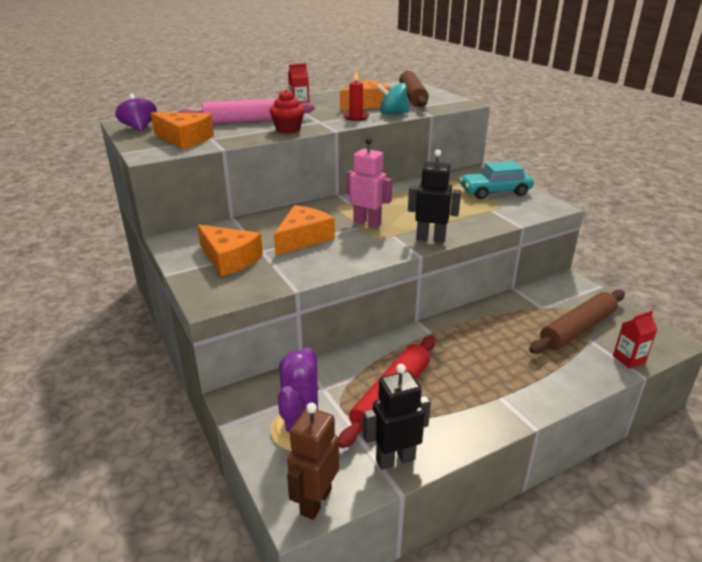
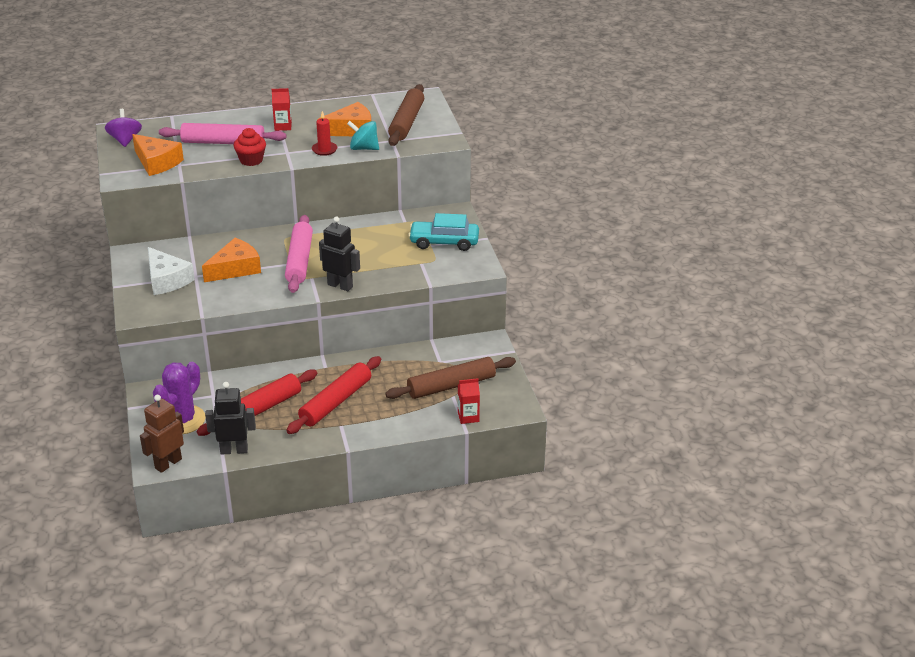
camera: 15 degrees right, 5 degrees up
orange cheese [197,225,263,276] -> white cheese [148,247,195,295]
pink robot [347,137,392,228] -> pink rolling pin [285,215,313,293]
none -> red rolling pin [286,356,381,434]

